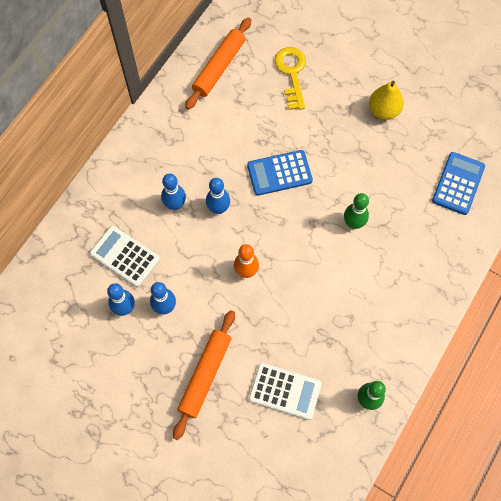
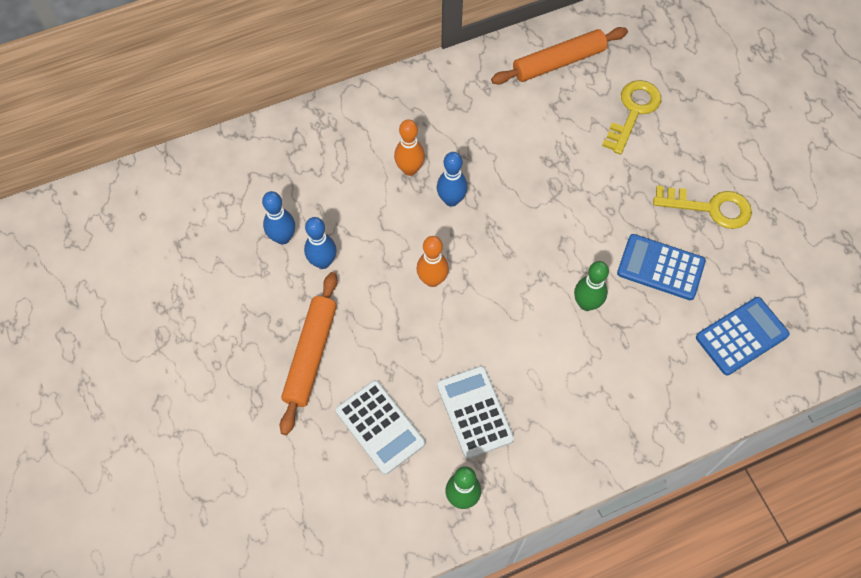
camera: 35 degrees right, 5 degrees down
white calculator [90,226,160,287] -> white calculator moved to [437,366,514,459]
blue bowling pin [161,173,186,210] -> orange bowling pin [394,119,425,176]
orange rolling pin [173,310,235,440] -> orange rolling pin turned 45 degrees counterclockwise [280,272,338,435]
blue calculator [247,150,313,196] -> blue calculator moved to [617,234,706,300]
yellow pear [369,81,404,120] -> yellow key [653,185,752,229]

